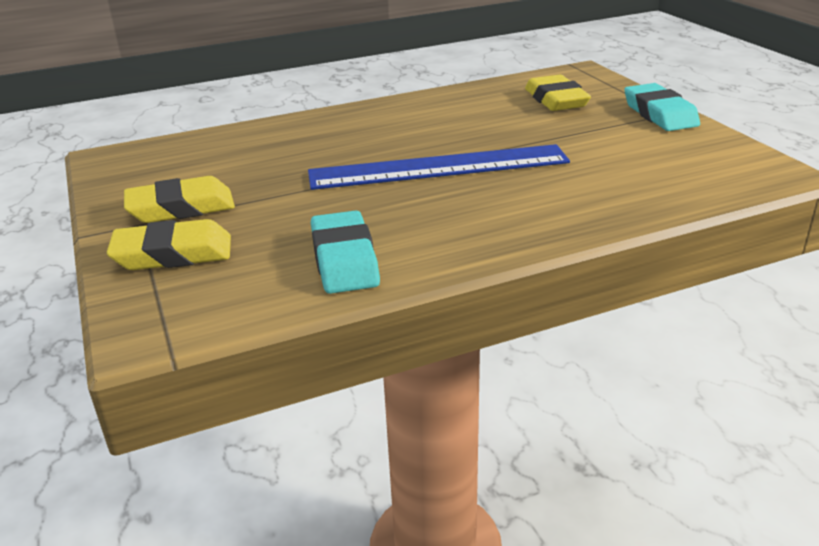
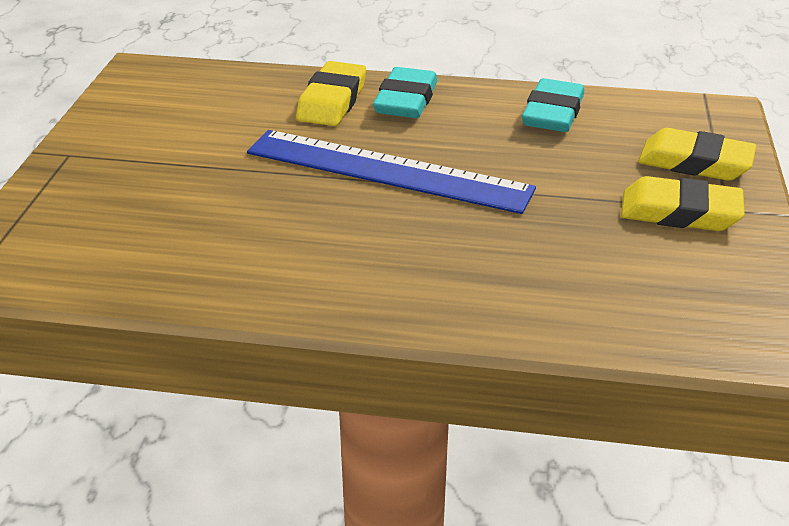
camera: 150 degrees left, 5 degrees up
yellow eraser [525,75,591,111] -> yellow eraser moved to [296,61,366,126]
turquoise eraser [624,83,700,131] -> turquoise eraser moved to [373,67,438,118]

